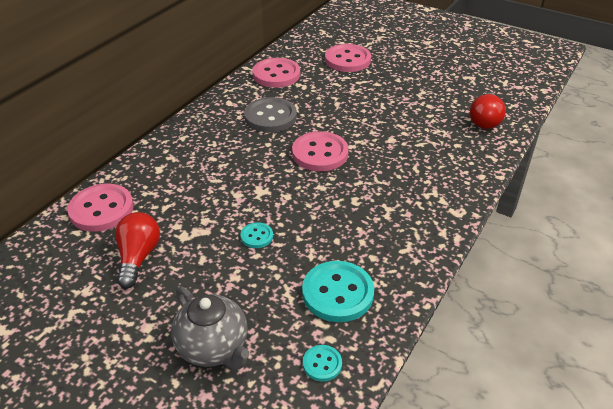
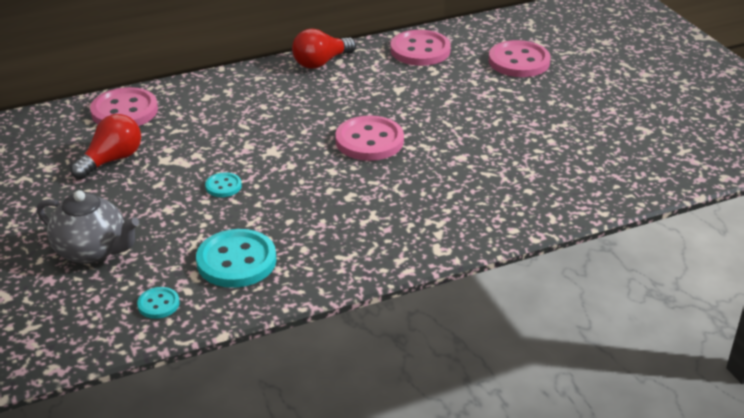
camera: 35 degrees right, 5 degrees down
grey teapot [171,287,249,369] -> grey teapot turned 60 degrees counterclockwise [37,190,139,264]
grey button [244,97,297,132] -> none
red light bulb [470,93,506,129] -> red light bulb moved to [292,29,356,69]

